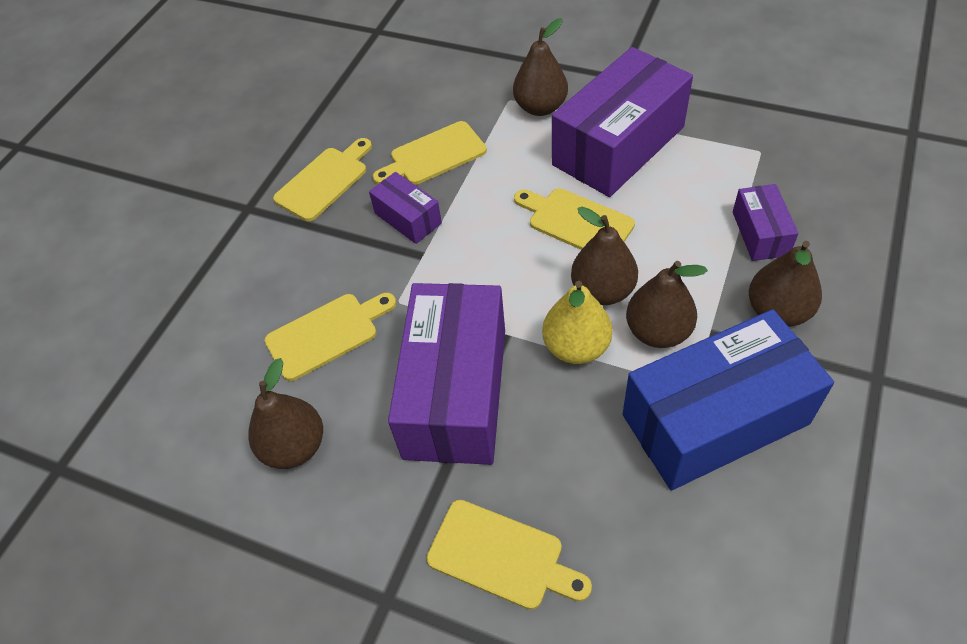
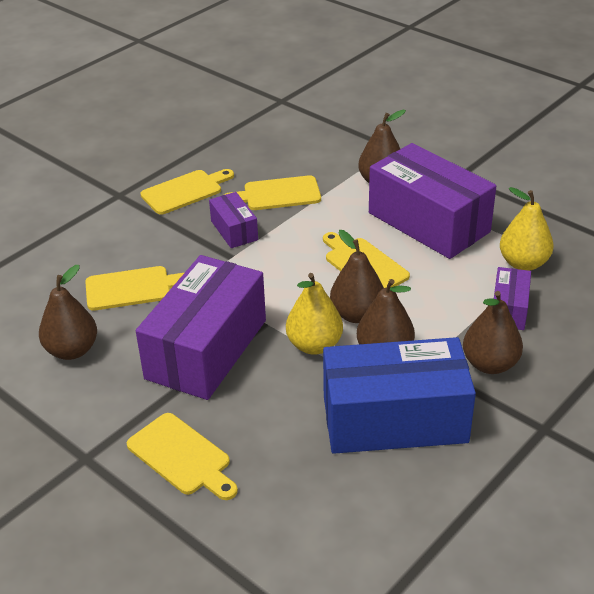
camera: 15 degrees right, 15 degrees down
purple box [552,47,693,197] -> purple box turned 75 degrees clockwise [369,143,496,259]
none -> yellow pear [500,187,554,271]

